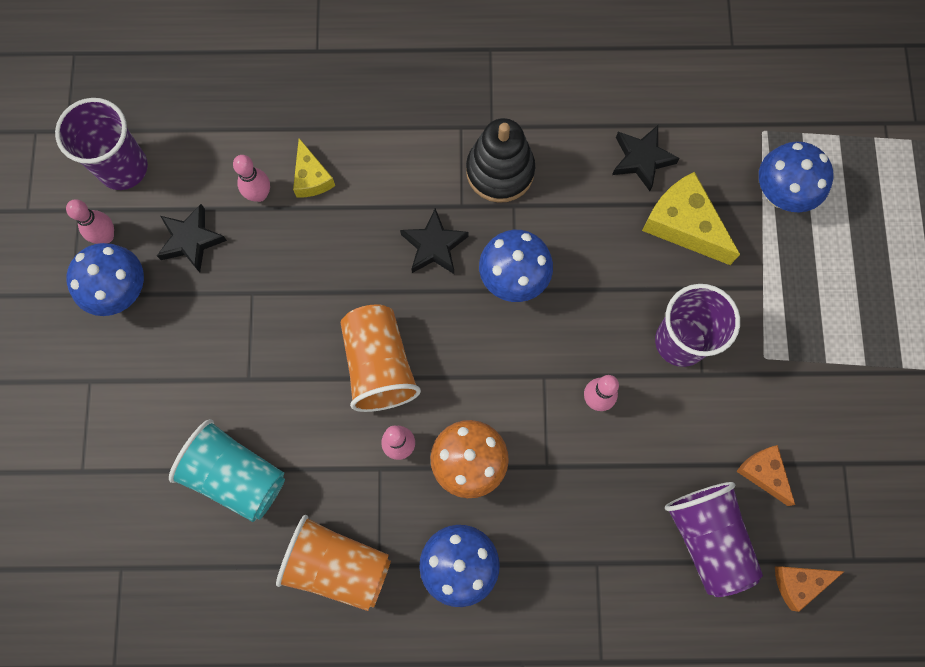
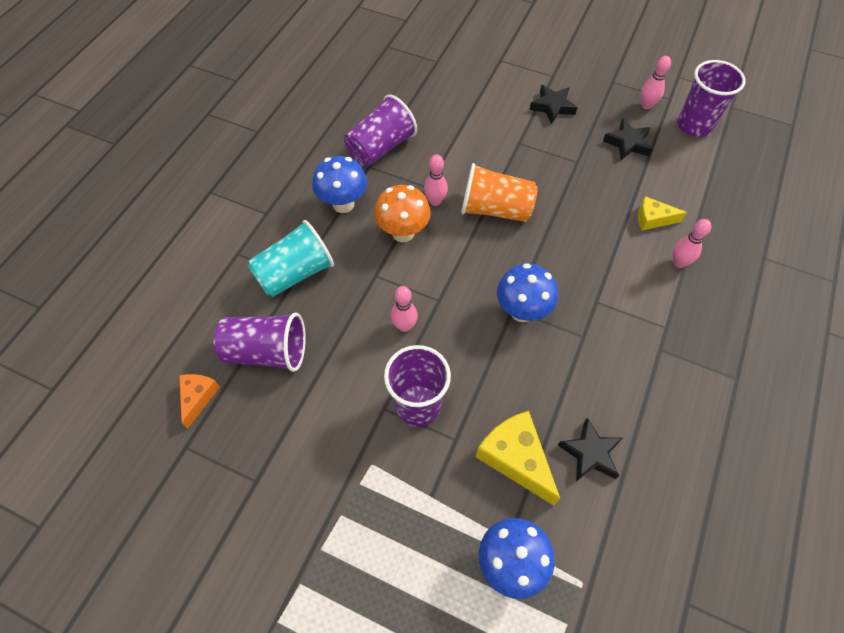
camera: 115 degrees right, 15 degrees down
blue mushroom [66,243,144,316] -> none
turquoise cup [169,419,285,522] -> turquoise cup moved to [248,220,334,297]
pink bowling pin [233,155,270,202] -> pink bowling pin moved to [673,219,711,268]
orange cup [276,515,391,611] -> purple cup [344,94,417,167]
black star [400,208,469,274] -> black star moved to [529,85,578,124]
black stacking toy [466,118,535,203] -> none
yellow cheese [642,172,740,265] -> yellow cheese turned 105 degrees counterclockwise [476,411,560,506]
orange cheese [736,445,795,506] -> none

